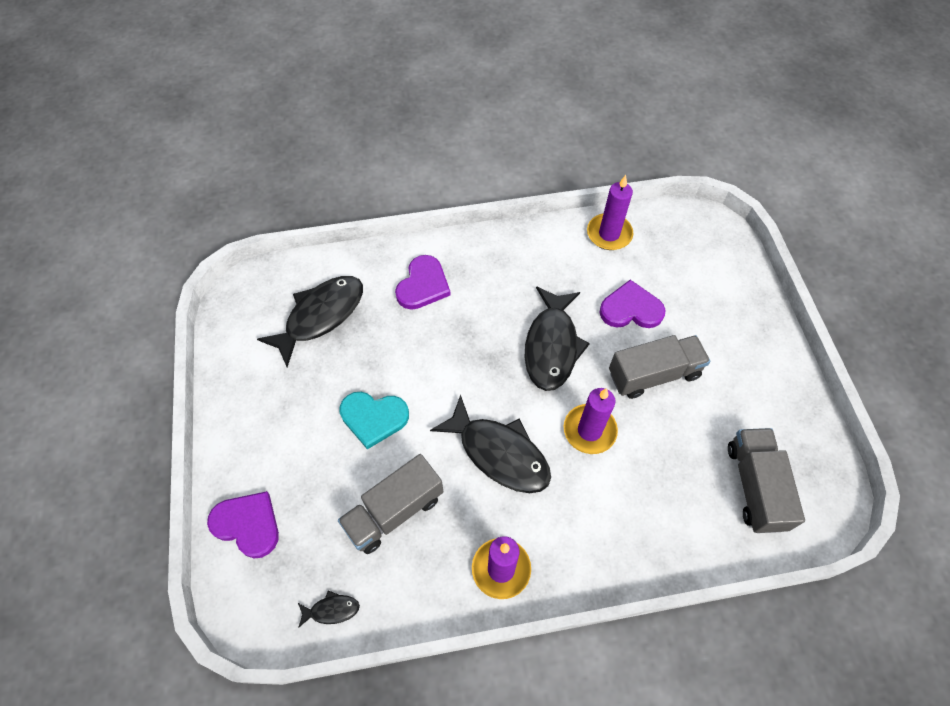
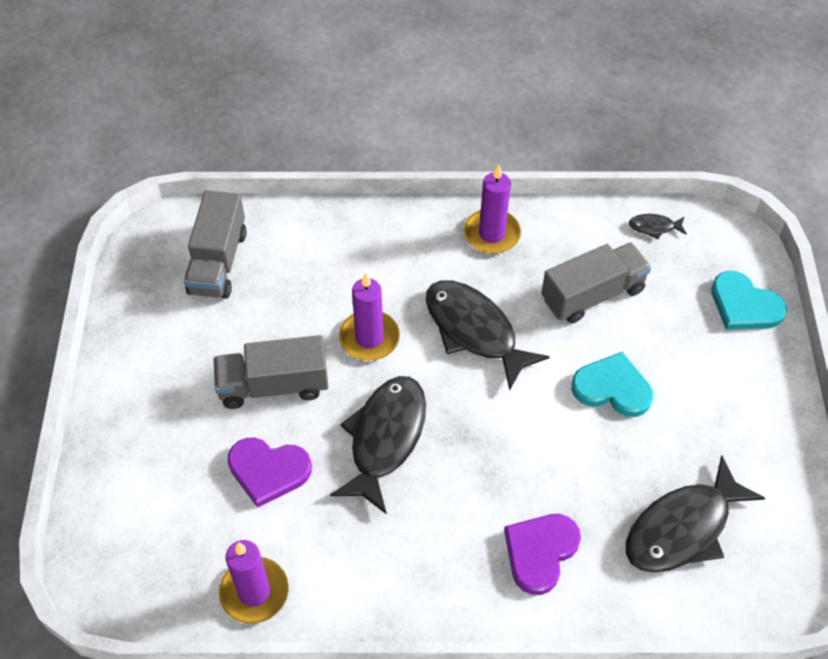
camera: 170 degrees left, 5 degrees down
purple heart [207,491,279,559] -> turquoise heart [711,271,787,330]

